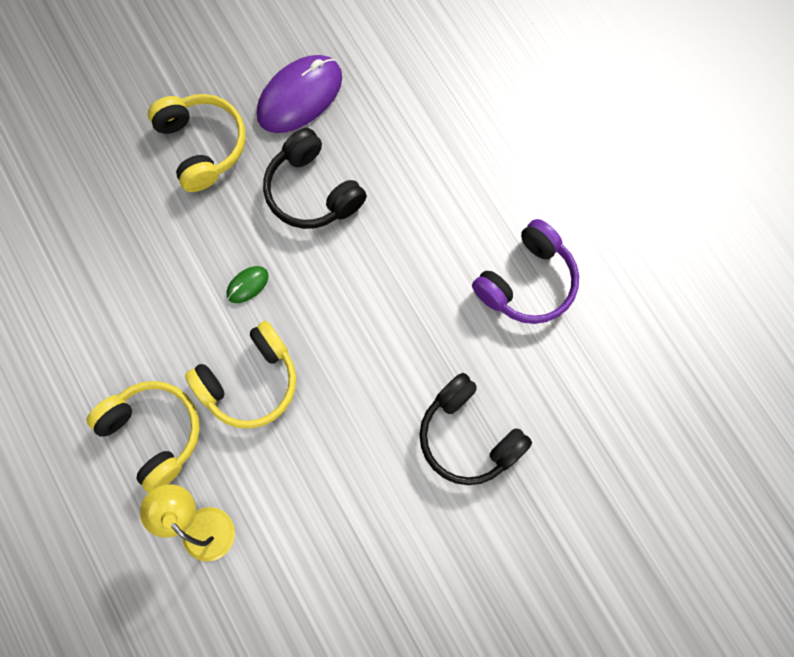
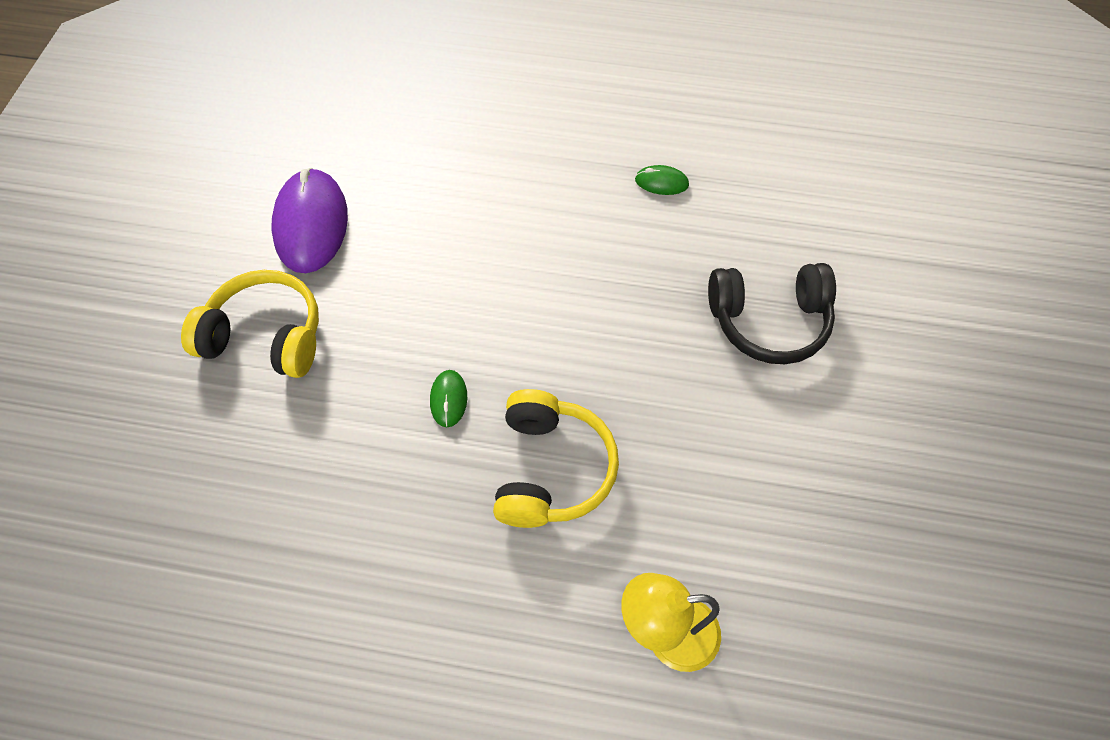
camera: 50 degrees left, 15 degrees down
yellow headphones [86,381,200,493] -> none
black headphones [263,128,367,229] -> none
purple headphones [472,219,579,324] -> green mouse [635,165,689,195]

